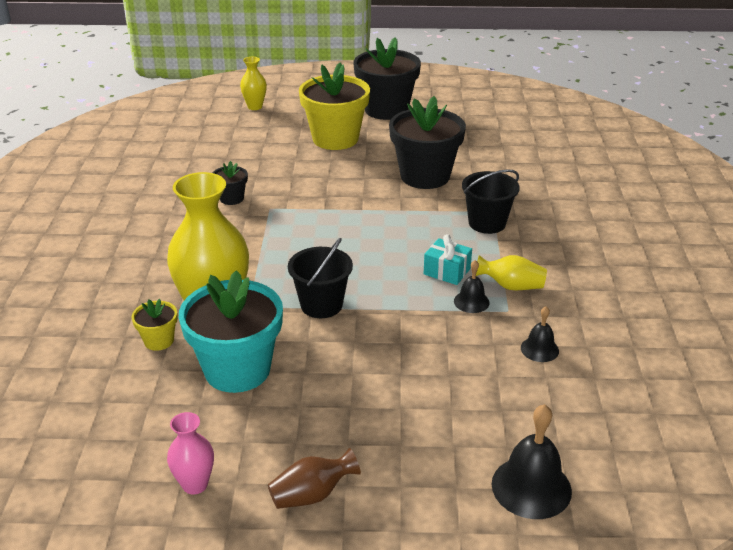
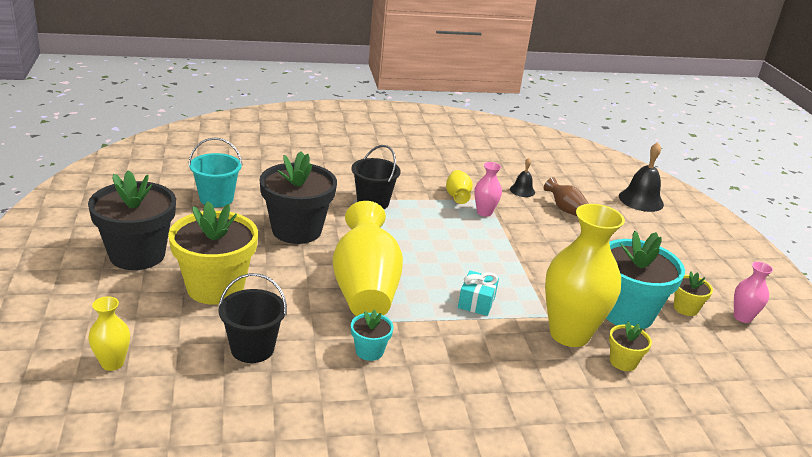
camera: 105 degrees left, 5 degrees down
black flower pot [213,161,248,205] -> turquoise flower pot [351,309,394,361]
brown vase [268,448,361,509] -> brown vase moved to [544,177,589,216]
black bucket [288,238,353,318] -> black bucket moved to [219,273,287,363]
turquoise gift [424,234,472,285] -> turquoise gift moved to [458,271,499,316]
black bell [454,260,490,313] -> pink vase [474,162,502,217]
none -> turquoise bucket [188,137,242,207]
none -> yellow vase [333,201,403,316]
none -> yellow flower pot [674,272,713,316]

